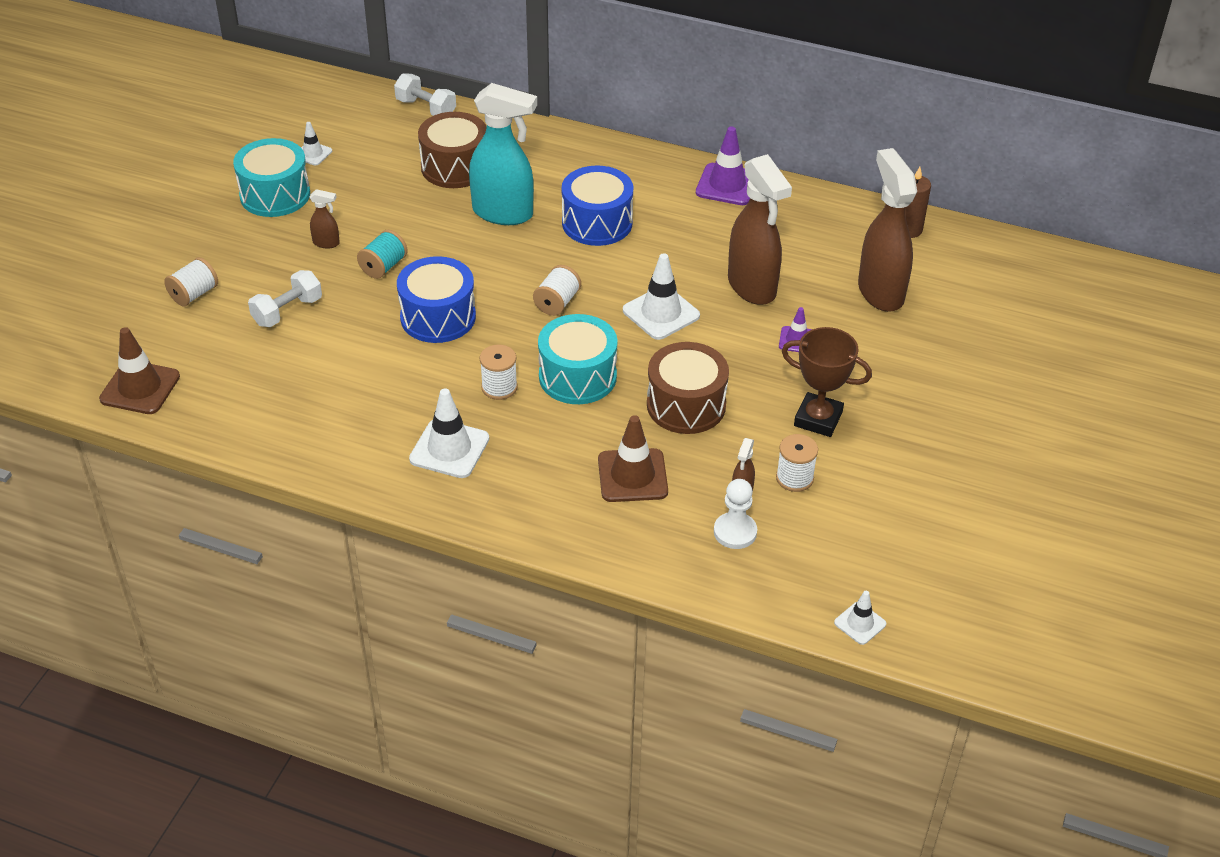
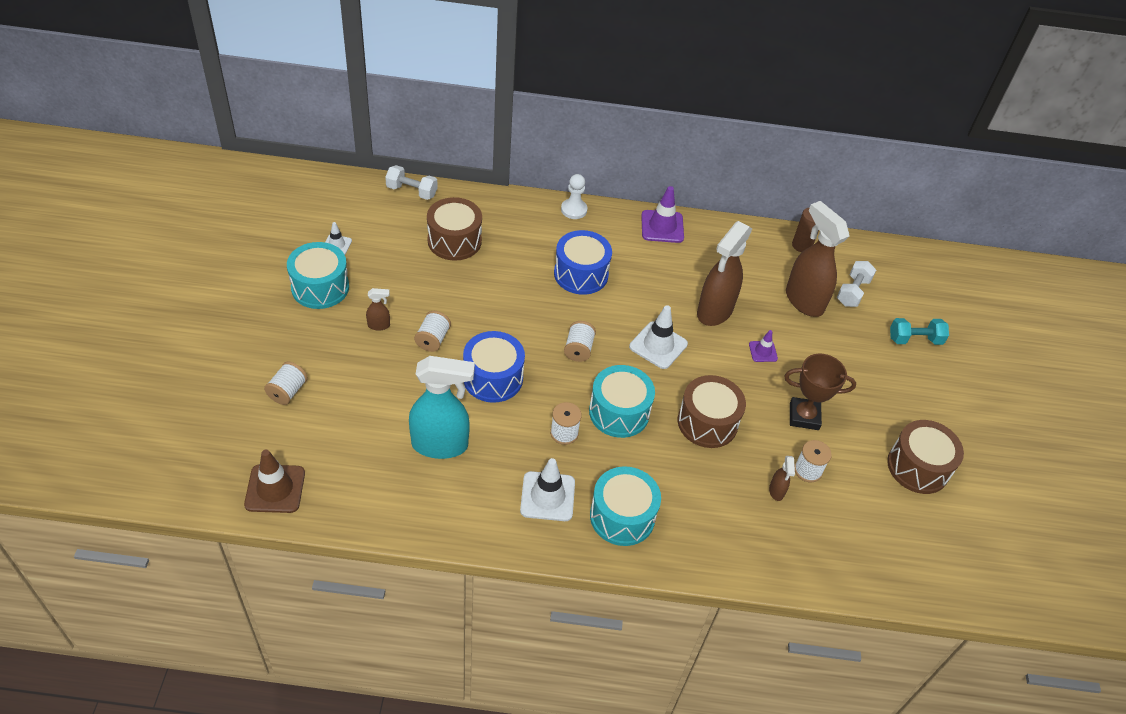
camera: 20 degrees left, 5 degrees up
white dumbbell [248,270,322,327] -> white dumbbell moved to [837,261,876,307]
turquoise spool [357,230,408,279] -> white spool [414,311,451,352]
turquoise spray bottle [469,83,537,225] -> turquoise spray bottle moved to [409,356,475,459]
brown traffic cone [598,415,668,502] -> none
white pawn [714,479,757,549] -> white pawn moved to [561,174,587,219]
brown spray bottle [728,154,792,305] -> brown spray bottle turned 75 degrees clockwise [697,221,752,326]
white traffic cone [834,591,886,645] -> none
none -> turquoise drum [590,466,661,546]
none -> brown drum [887,420,964,494]
none -> turquoise dumbbell [890,318,949,345]

